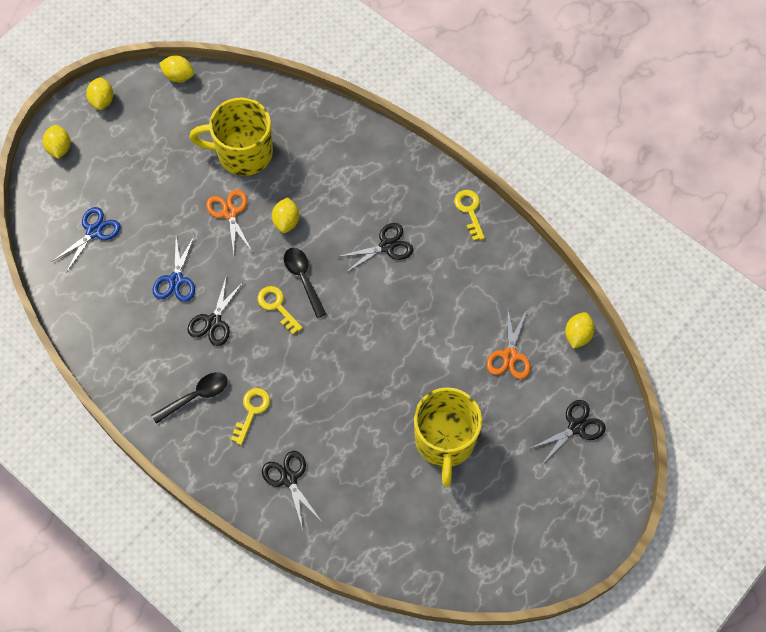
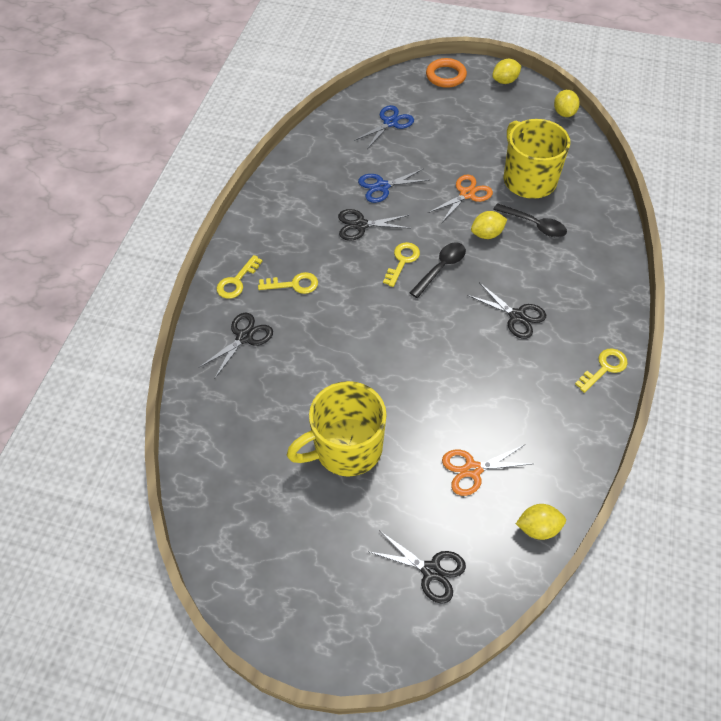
camera: 65 degrees right, 10 degrees down
yellow lemon [43,125,70,159] -> orange ring [426,58,467,88]
blue scissors [53,207,121,273] -> blue scissors turned 60 degrees counterclockwise [354,105,414,149]
black spoon [151,372,228,424] -> black spoon moved to [493,203,567,238]
none -> yellow key [217,255,263,299]

